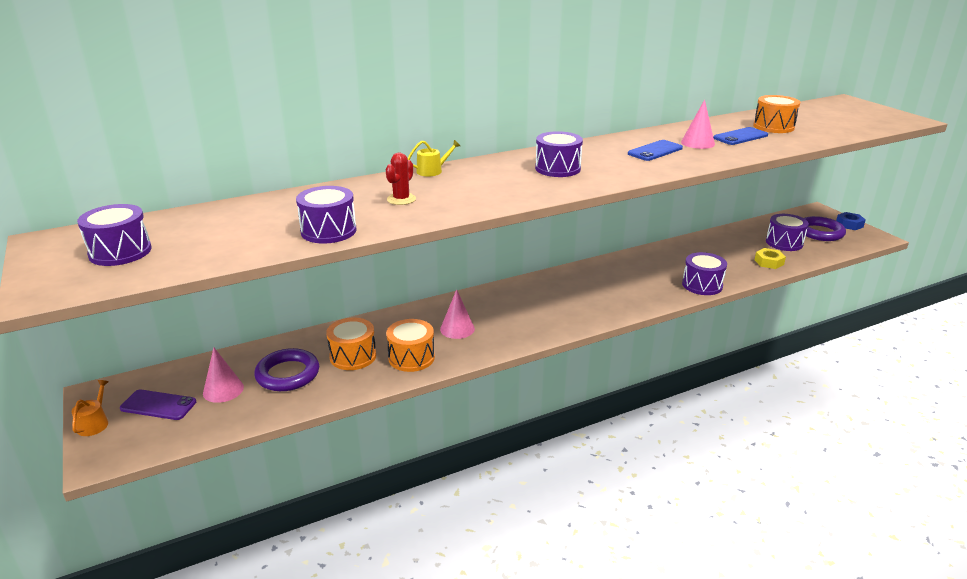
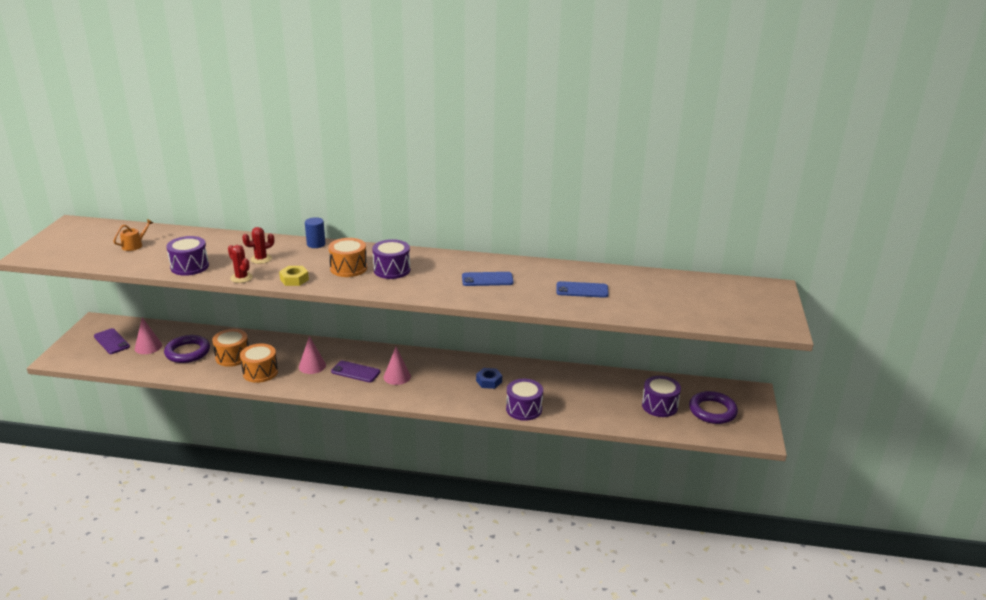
camera: 35 degrees right, 0 degrees up
orange watering can [72,380,109,436] -> orange watering can moved to [113,219,153,251]
purple drum [77,204,152,266] -> none
yellow watering can [408,140,460,177] -> blue cylinder [305,217,325,248]
pink cone [681,99,715,149] -> pink cone moved to [384,347,411,385]
orange drum [753,95,800,133] -> orange drum moved to [328,238,367,277]
yellow nut [755,248,786,269] -> yellow nut moved to [279,266,309,286]
blue nut [836,212,865,230] -> blue nut moved to [476,368,502,389]
none -> red cactus [228,245,253,283]
none -> purple phone [331,361,380,382]

